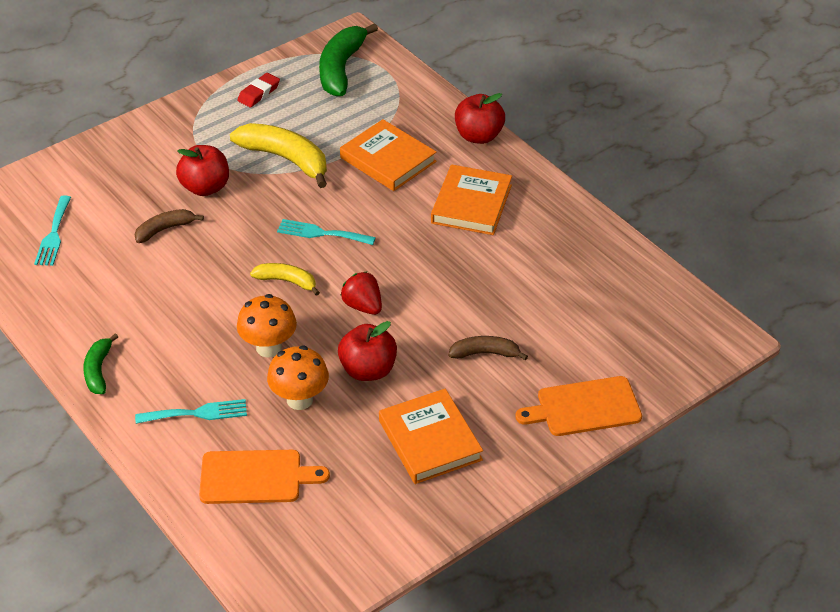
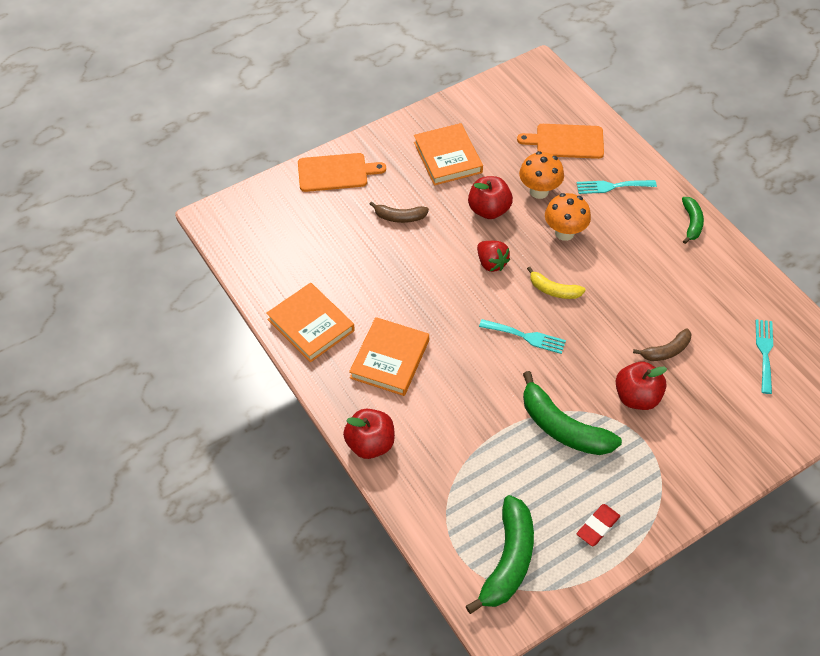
camera: 175 degrees left, 10 degrees up
yellow banana [230,123,327,188] -> green banana [523,371,622,455]
orange book [340,119,437,191] -> orange book moved to [266,283,355,362]

